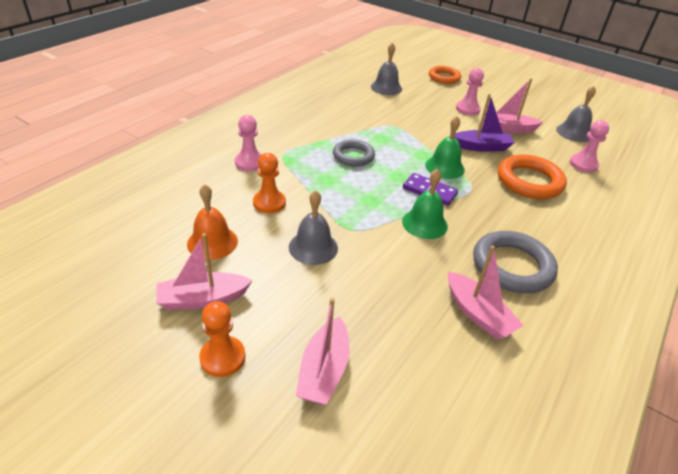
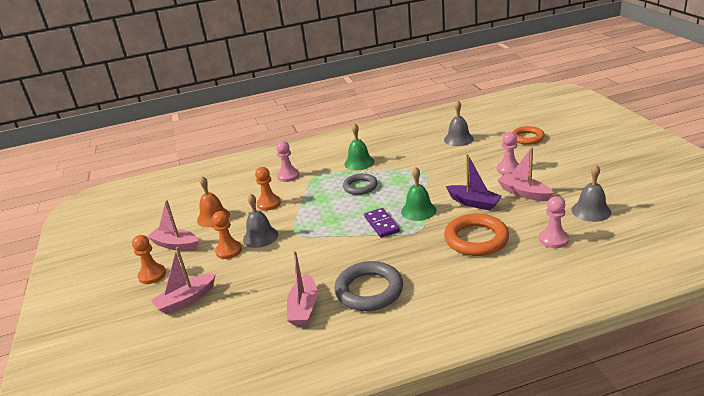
camera: 45 degrees right, 10 degrees down
green bell [402,169,448,239] -> green bell moved to [344,123,374,170]
none -> orange pawn [212,211,242,259]

